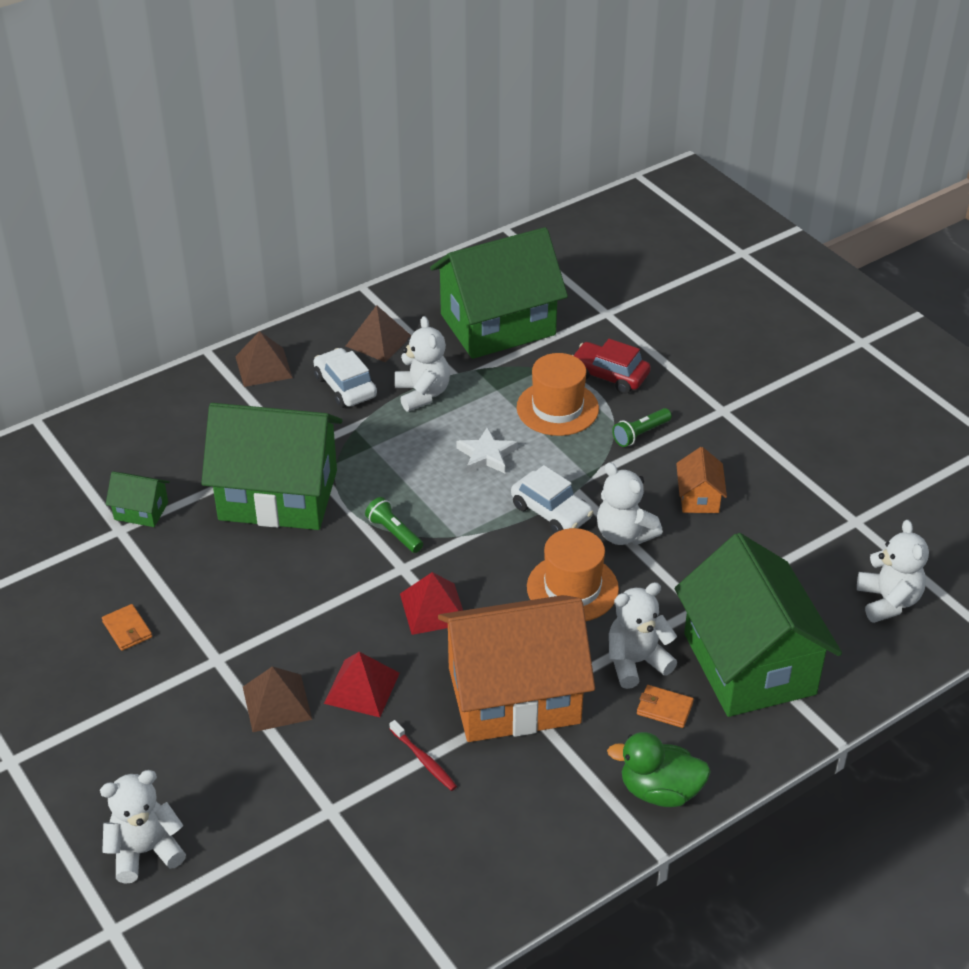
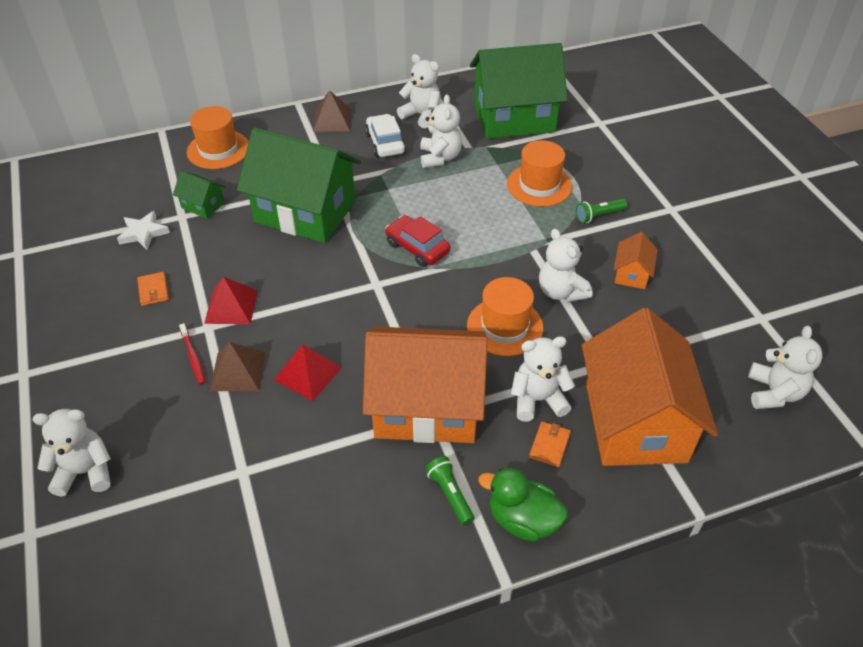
camera: 15 degrees right, 5 degrees up
brown pyramid [346,305,411,362] -> white teddy bear [397,54,441,129]
green flashlight [365,497,423,553] -> green flashlight moved to [425,456,474,525]
red toothbrush [389,720,457,791] -> red toothbrush moved to [179,323,205,385]
red pyramid [400,572,463,635] -> red pyramid moved to [204,277,258,324]
white star [456,427,517,473] -> white star moved to [117,211,170,250]
white car [511,465,594,533] -> none
red car [573,339,651,394] -> red car moved to [385,215,450,267]
orange wallet [637,685,694,728] -> orange wallet turned 75 degrees clockwise [529,422,571,467]
green house [675,533,842,717] -> orange house [582,308,718,466]
none -> orange hat [187,106,249,169]

